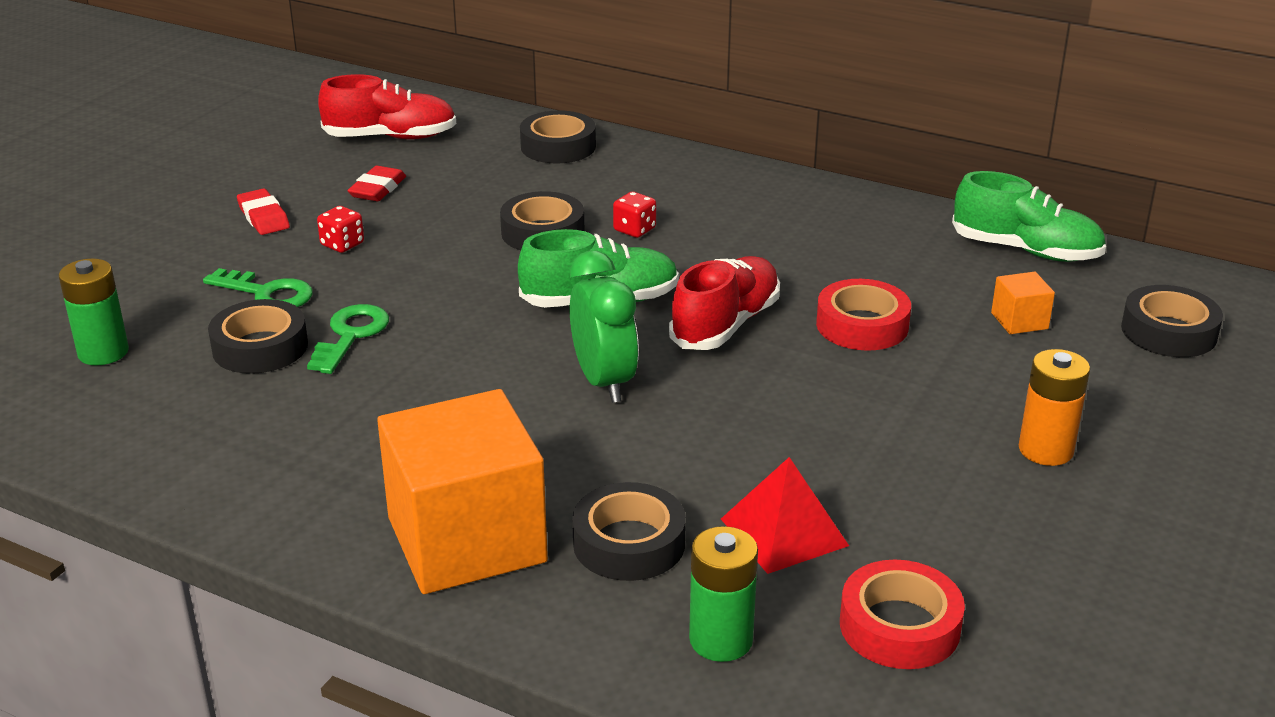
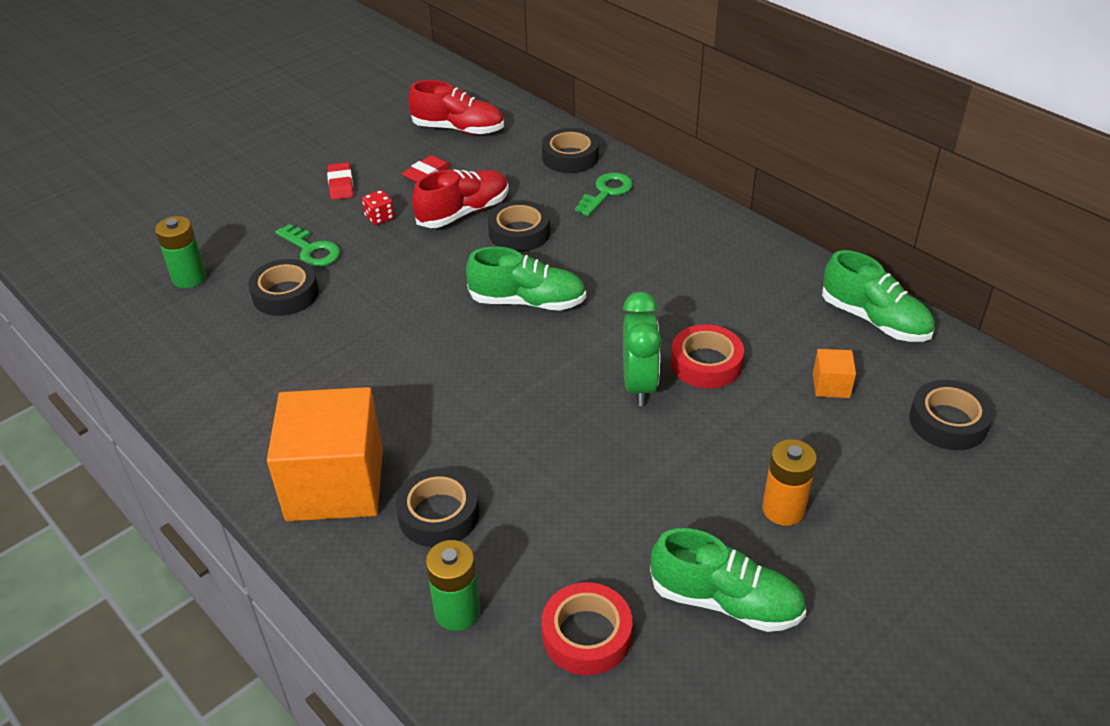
camera: 20 degrees right, 10 degrees up
green key [307,304,389,374] -> green key moved to [575,173,633,216]
green clock [570,251,639,403] -> green clock moved to [623,292,662,406]
red dice [613,192,656,238] -> none
red shoe [669,256,780,350] -> red shoe moved to [412,169,509,228]
red pyramid [721,457,849,574] -> none
none -> green shoe [650,528,806,632]

